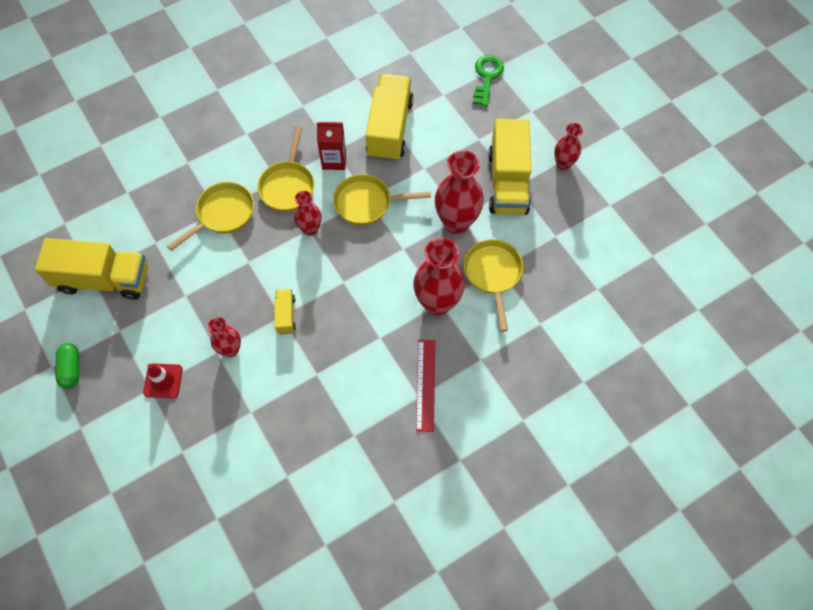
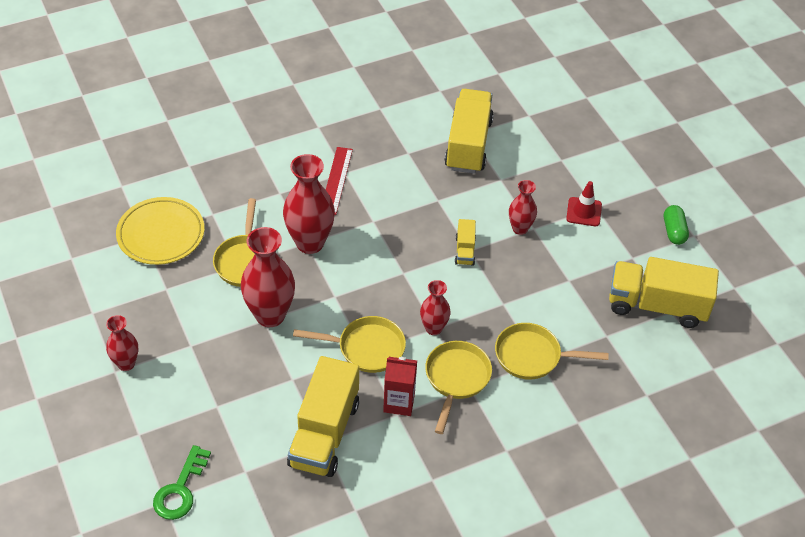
camera: 175 degrees left, 15 degrees down
yellow pan [167,182,254,251] -> yellow pan turned 45 degrees clockwise [495,323,609,380]
yellow truck [488,119,531,215] -> yellow truck moved to [444,89,494,174]
none -> yellow plate [116,197,205,265]

